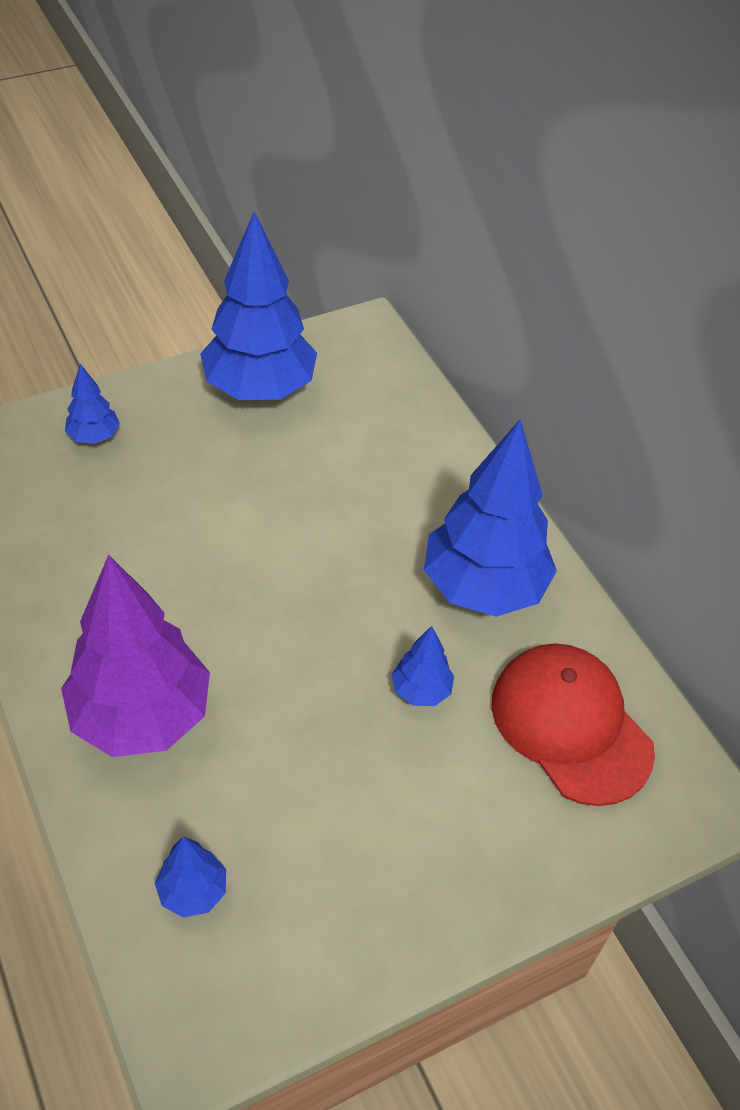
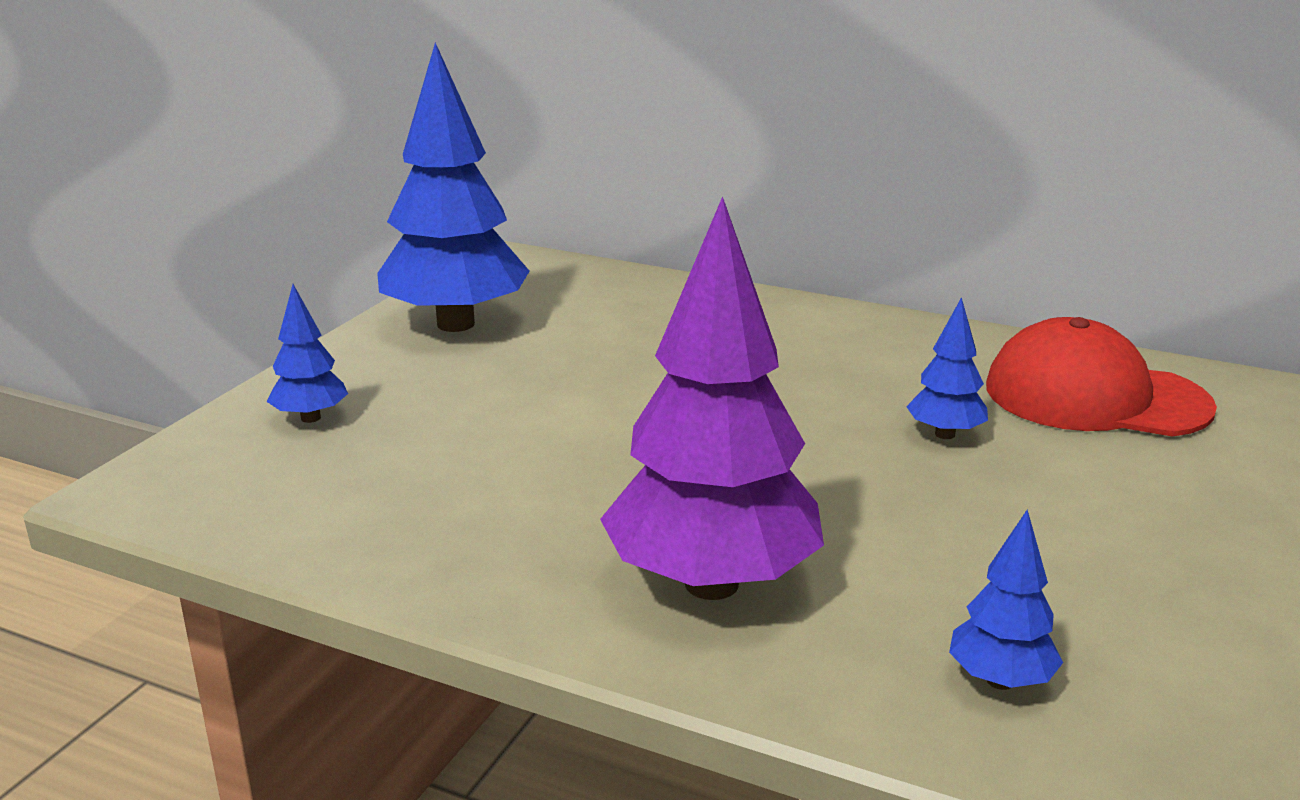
camera: 35 degrees left, 25 degrees down
blue tree [424,419,557,617] -> none

